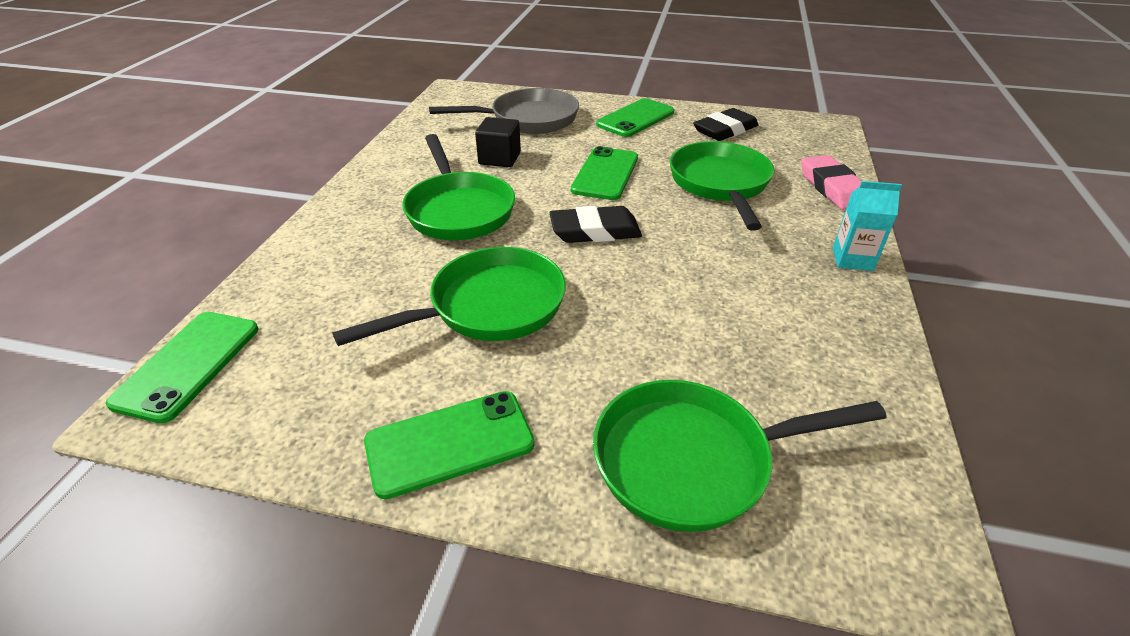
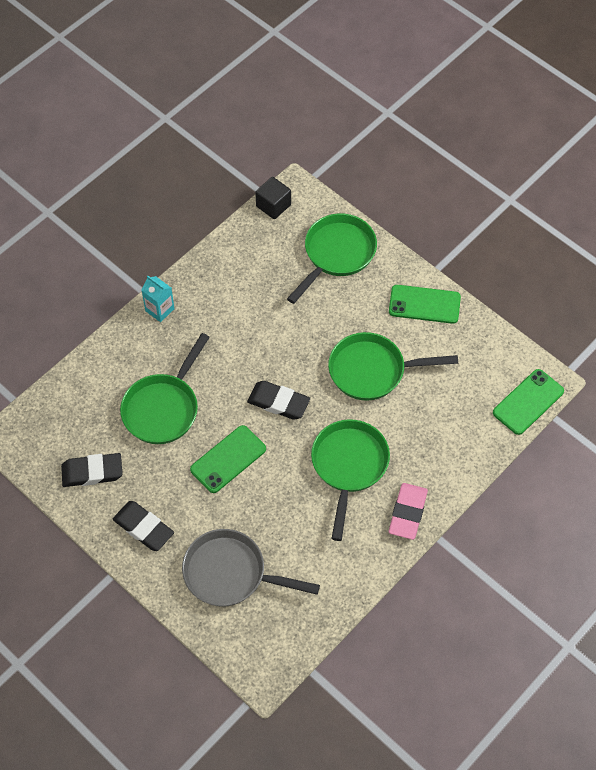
camera: 150 degrees left, 20 degrees up
black cube [475,117,521,167] -> black cube moved to [255,177,291,219]
green pan [593,380,887,532] -> green pan turned 75 degrees counterclockwise [287,214,377,304]
green phone [596,98,674,137] -> black eraser [113,501,174,551]
pink eraser [801,155,861,210] -> pink eraser moved to [389,483,428,540]

